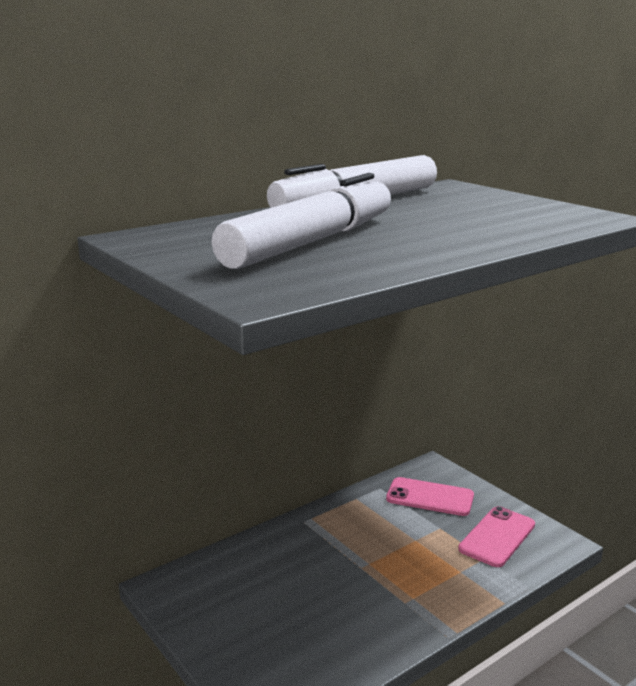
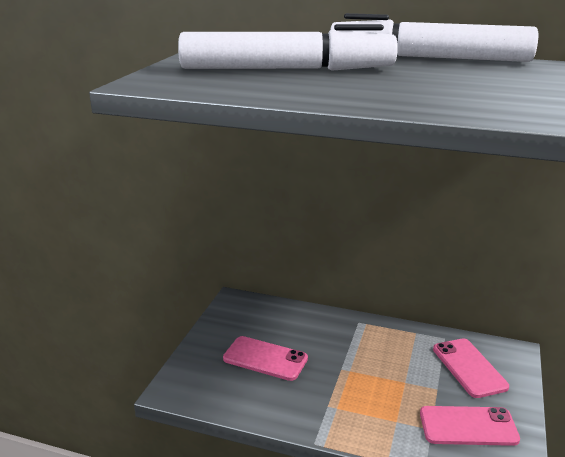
camera: 55 degrees right, 5 degrees up
none -> pink phone [223,336,308,381]

